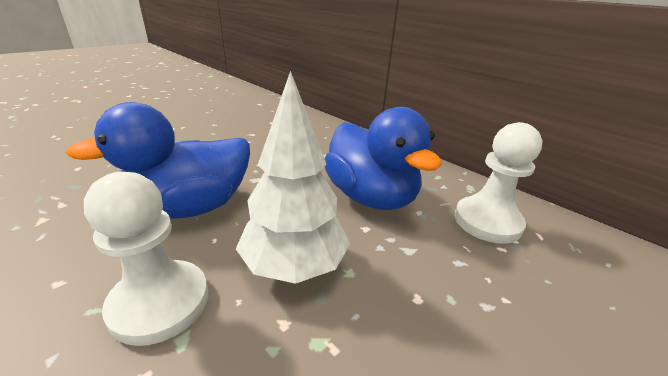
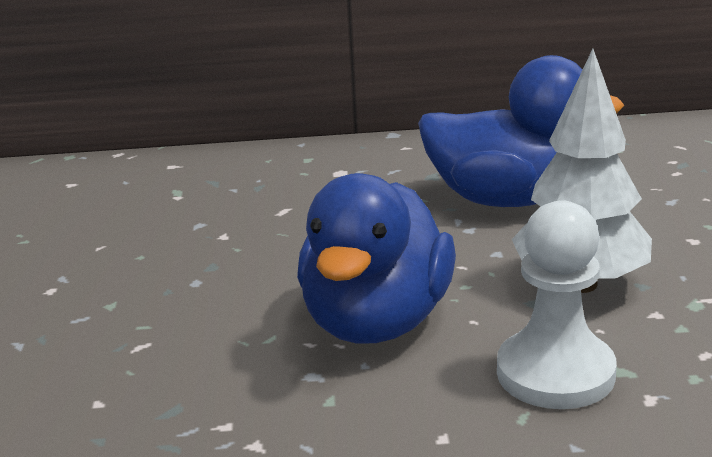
camera: 45 degrees left, 5 degrees down
white pawn [454,122,542,244] -> none

